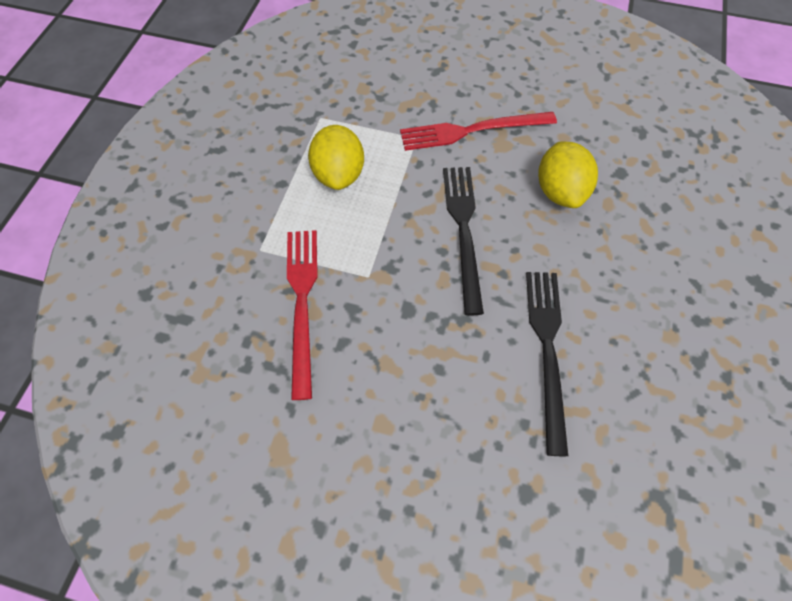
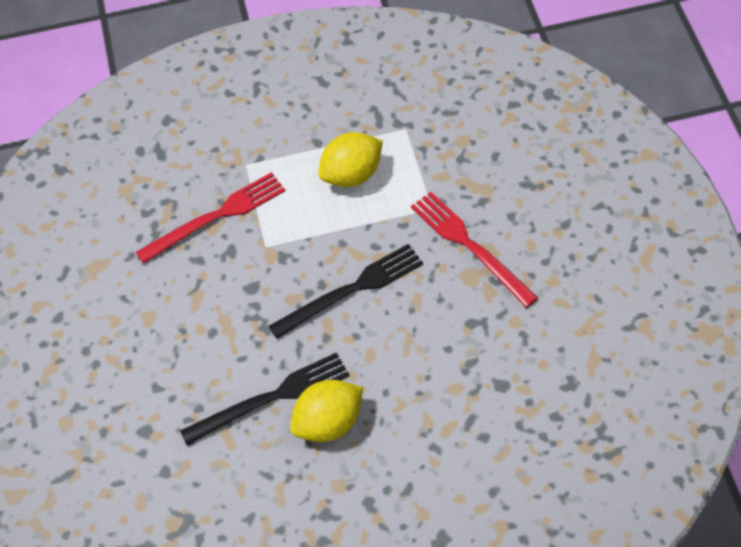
camera: 65 degrees right, 5 degrees down
yellow lemon [538,142,598,208] -> yellow lemon moved to [290,380,363,442]

